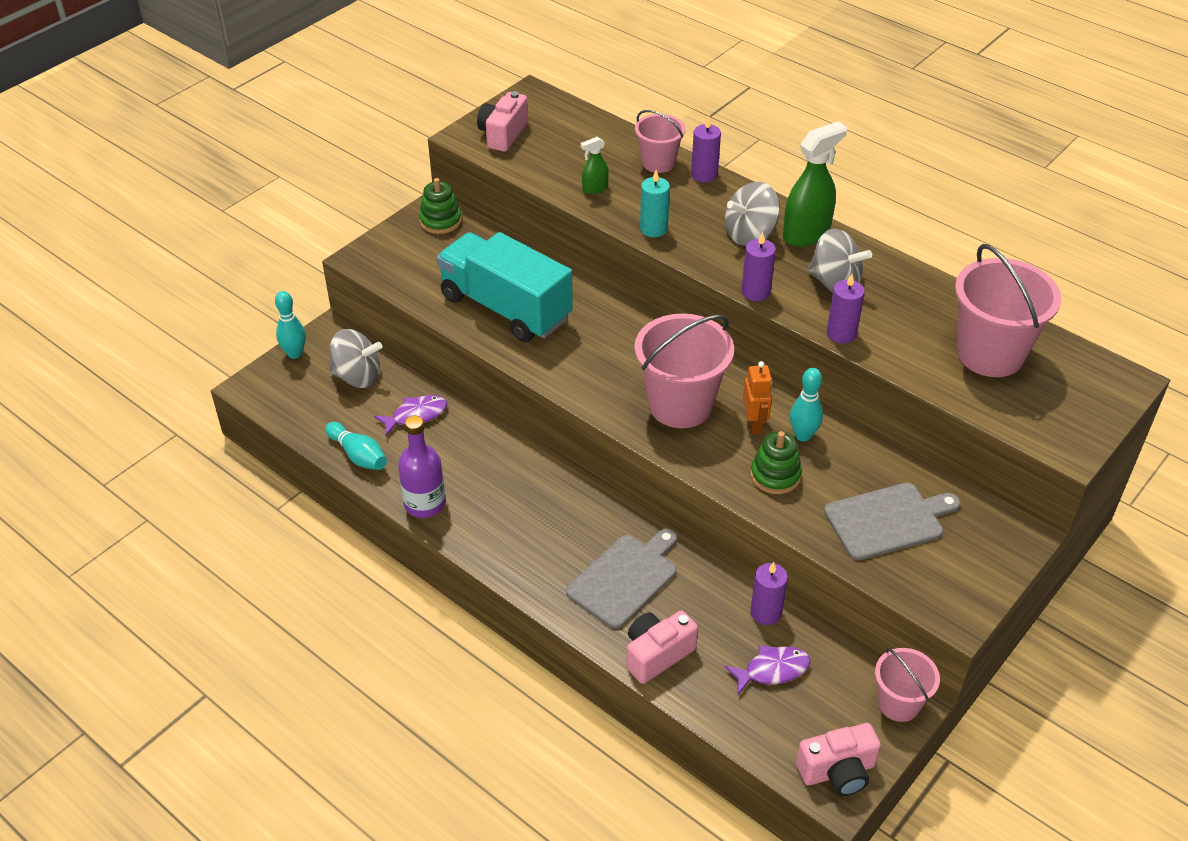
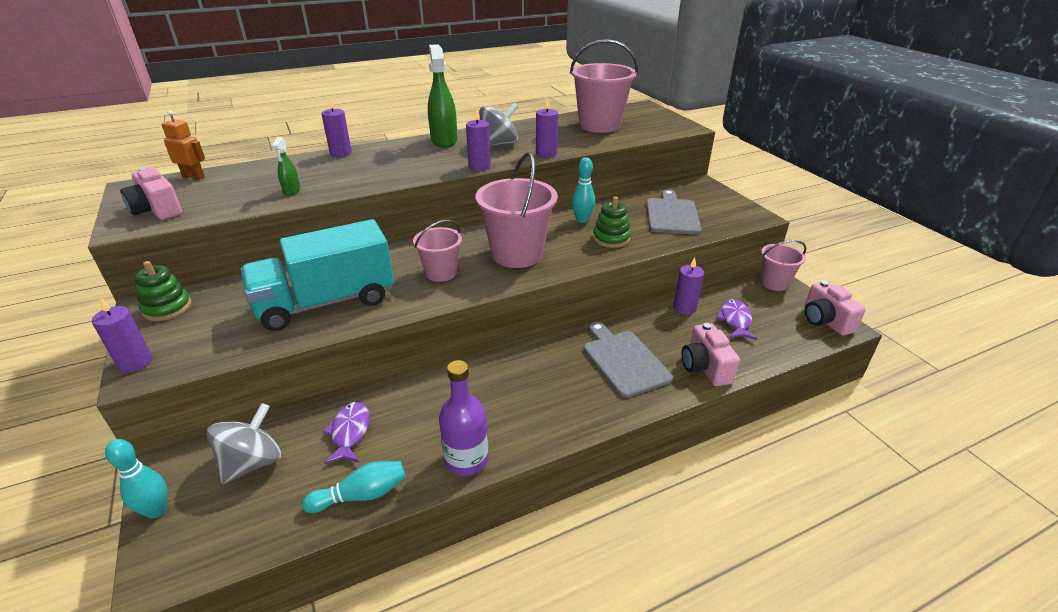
camera: 65 degrees left, 10 degrees down
pink bucket [635,110,685,173] -> pink bucket moved to [413,220,462,282]
turquoise candle [640,170,670,237] -> none
grey spinning top [725,182,780,246] -> none
orange robot [743,361,772,434] -> orange robot moved to [162,110,205,180]
pink camera [796,723,881,796] -> pink camera turned 150 degrees clockwise [805,281,866,336]
none -> purple candle [92,297,152,372]

